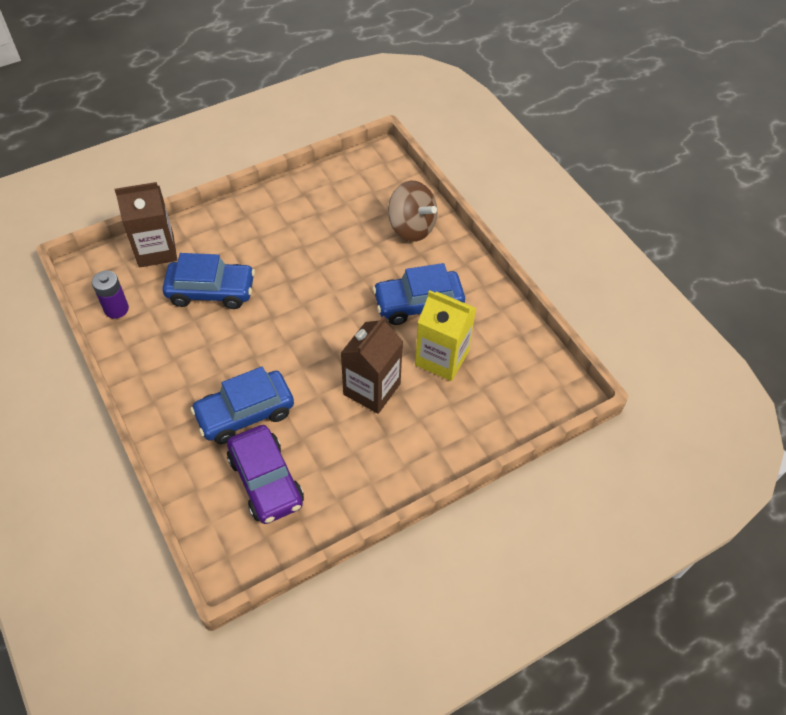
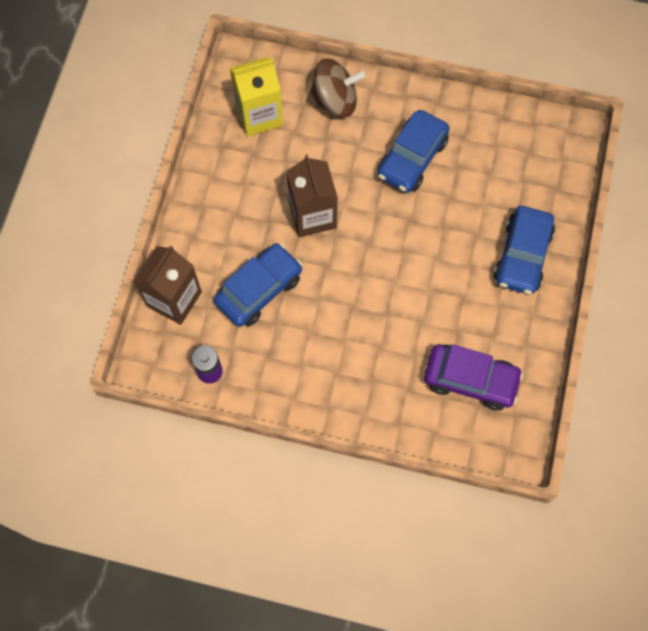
camera: 45 degrees left, 15 degrees up
blue car [191,367,294,444] -> blue car moved to [493,206,555,294]
brown carton [341,316,403,414] -> brown carton moved to [287,154,338,237]
yellow carton [415,290,476,381] -> yellow carton moved to [230,57,283,136]

